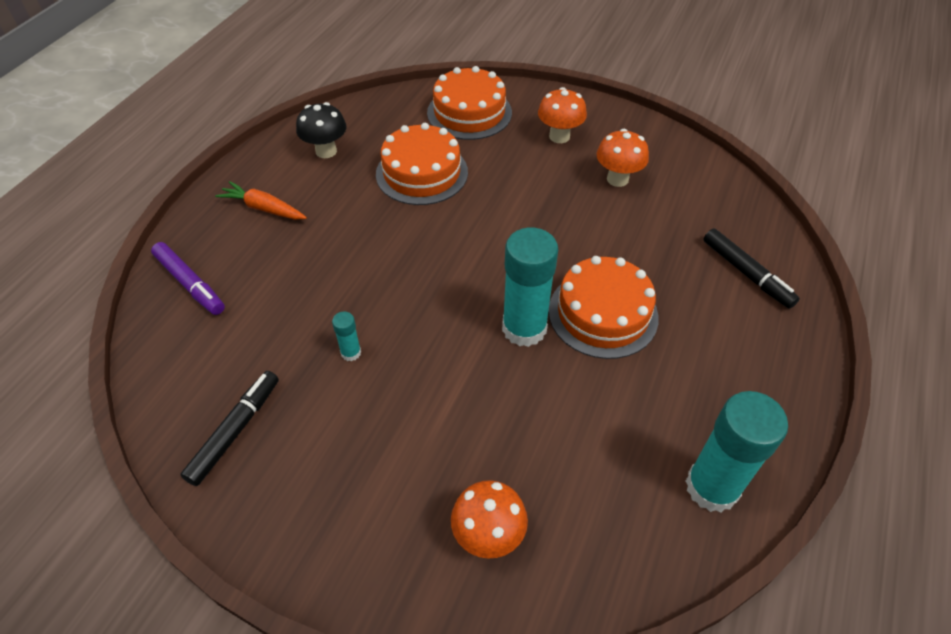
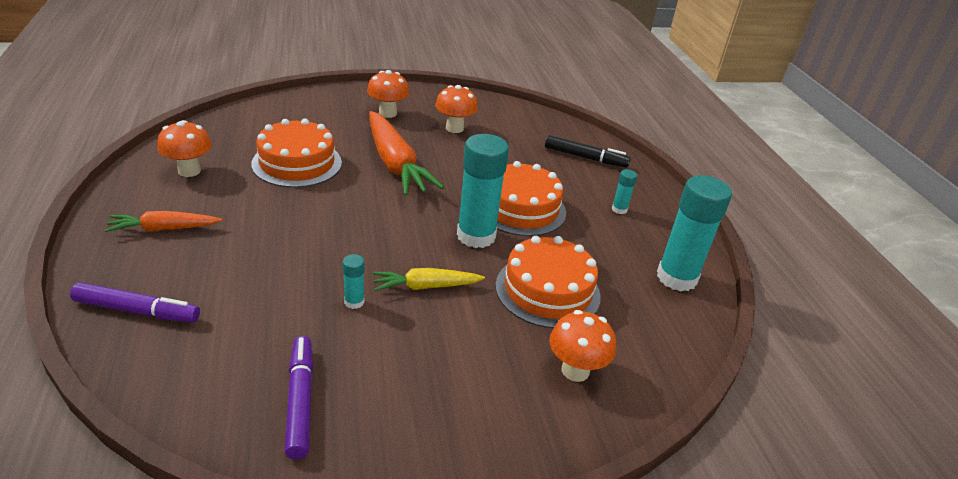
camera: 40 degrees left, 15 degrees down
black marker [180,371,279,486] -> purple marker [285,336,313,459]
black mushroom [296,102,347,158] -> orange mushroom [157,120,212,177]
orange cake [427,66,512,140] -> orange cake moved to [496,236,601,328]
none -> orange carrot [369,111,444,196]
none -> yellow carrot [373,268,485,291]
none -> turquoise glue stick [612,169,637,214]

